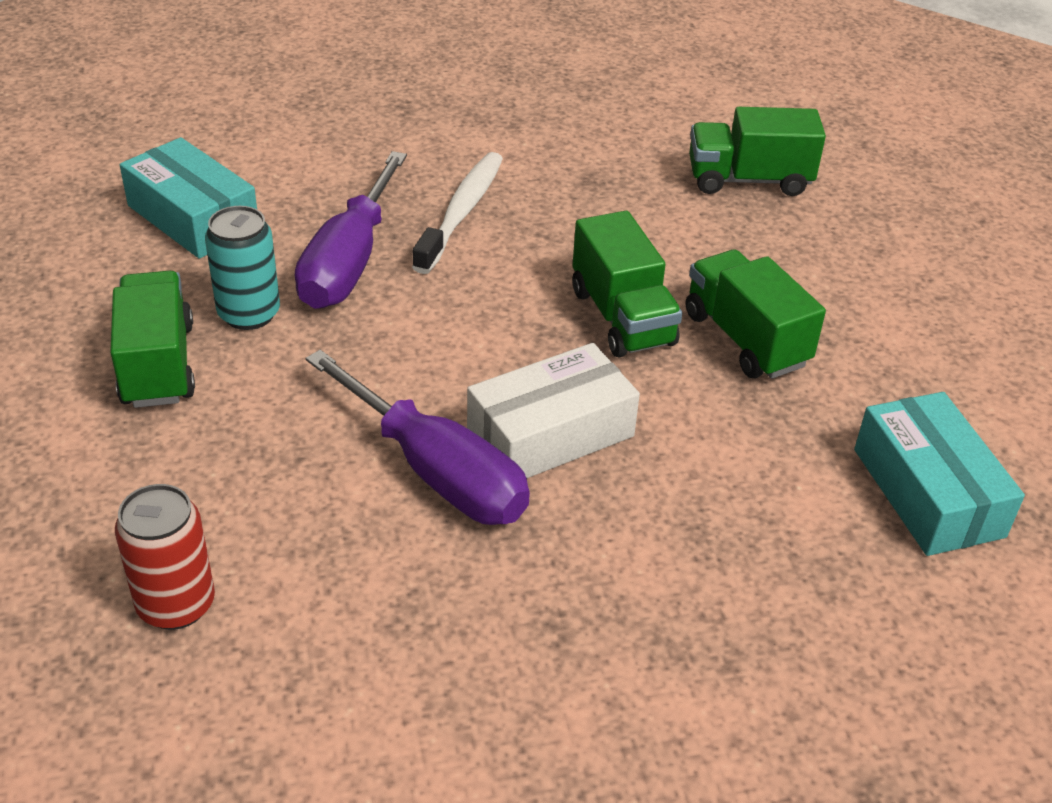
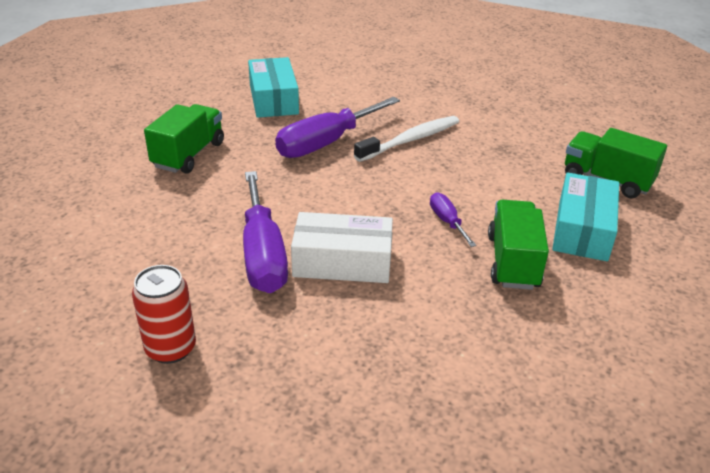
camera: 35 degrees right, 5 degrees down
red can [115,484,215,630] -> red can moved to [132,265,196,364]
turquoise can [205,206,280,330] -> none
green truck [572,211,682,358] -> purple screwdriver [430,192,476,247]
turquoise box [854,392,1025,556] -> turquoise box moved to [552,172,619,261]

